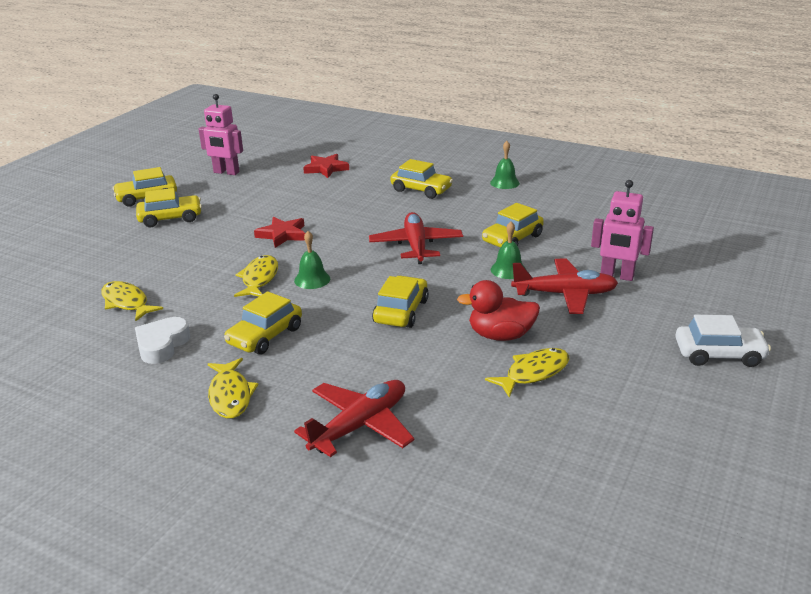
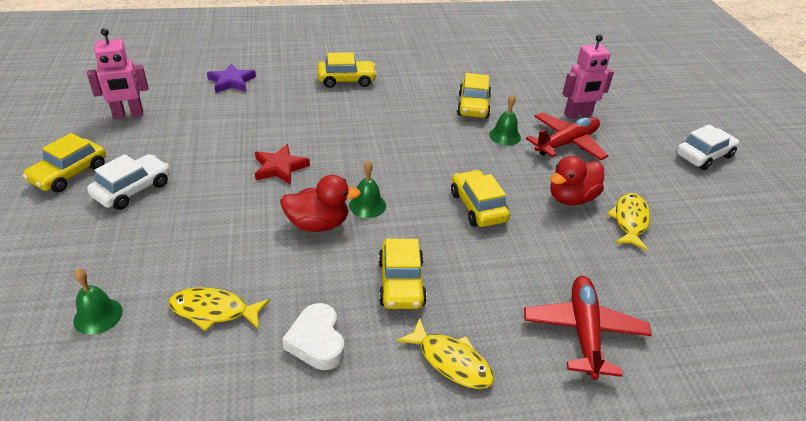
camera: 40 degrees left, 10 degrees up
yellow car [136,188,202,227] -> white car [87,154,170,210]
yellow fish [234,255,278,297] -> red duck [280,175,361,232]
red star [303,154,349,178] -> purple star [207,63,256,93]
red plane [369,212,463,264] -> none
green bell [490,141,520,189] -> green bell moved to [74,268,123,335]

